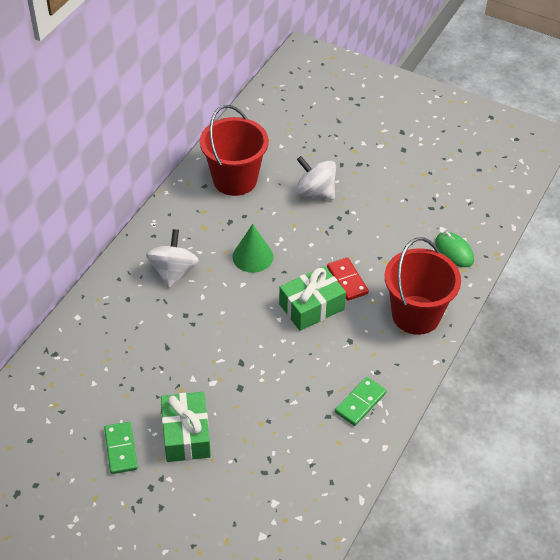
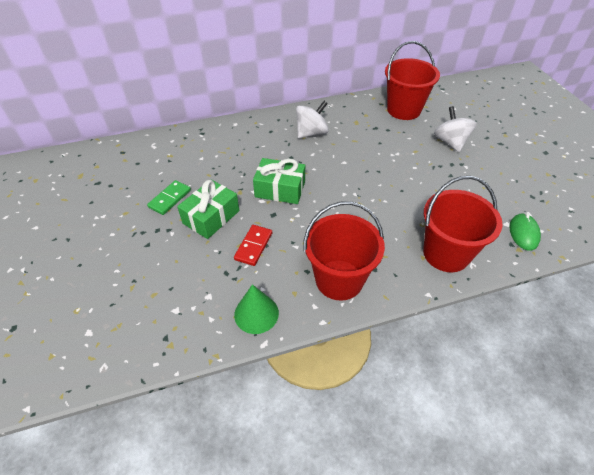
camera: 45 degrees right, 0 degrees up
green cone [232,224,273,273] -> green cone moved to [234,284,279,334]
green gift [279,266,346,331] -> green gift moved to [253,158,305,204]
red domino [327,257,369,301] -> red domino moved to [234,225,272,266]
green domino [335,377,386,426] -> red bucket [303,201,385,301]

